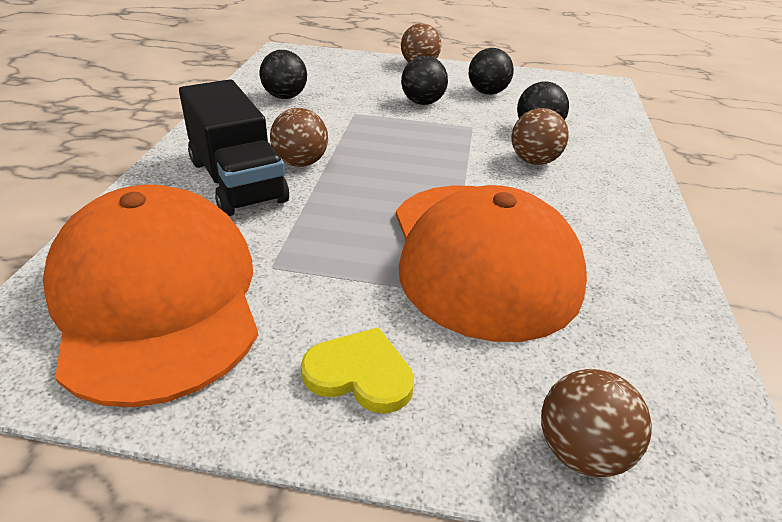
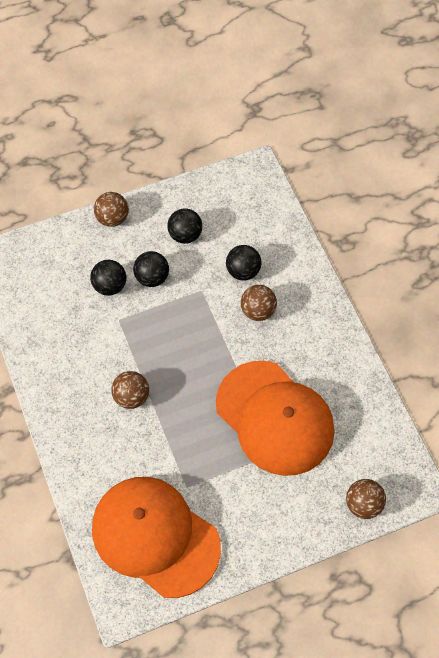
camera: 30 degrees left, 25 degrees up
black truck [179,79,289,216] -> none
black ball [260,50,307,99] -> black ball moved to [90,260,126,296]
yellow heart [301,327,414,414] -> none

